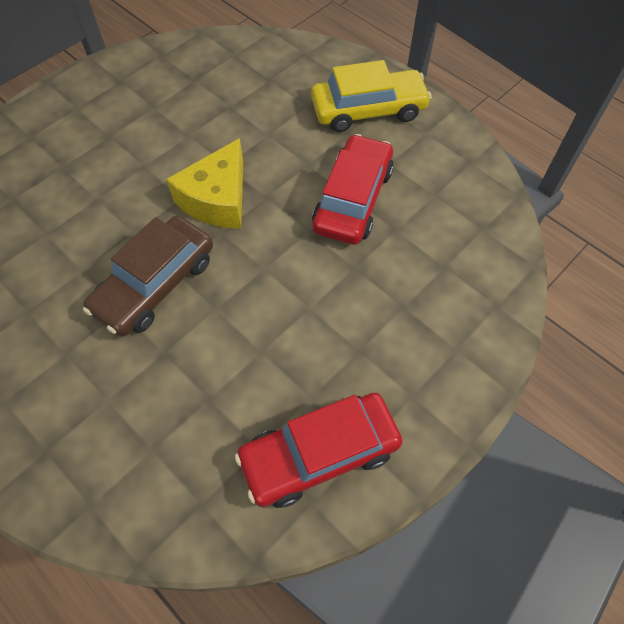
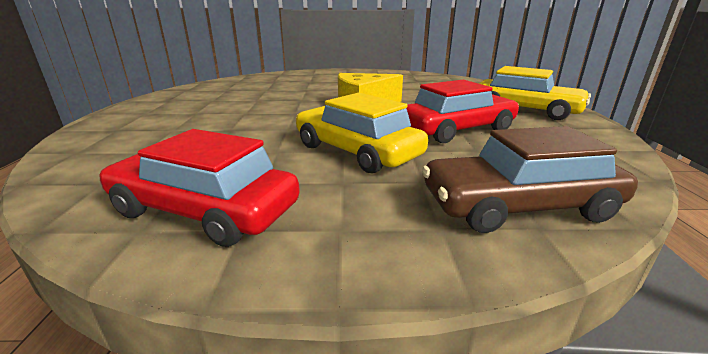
camera: 45 degrees right, 35 degrees down
brown car [83,216,213,337] -> brown car moved to [422,126,638,233]
none -> yellow car [296,93,428,173]

